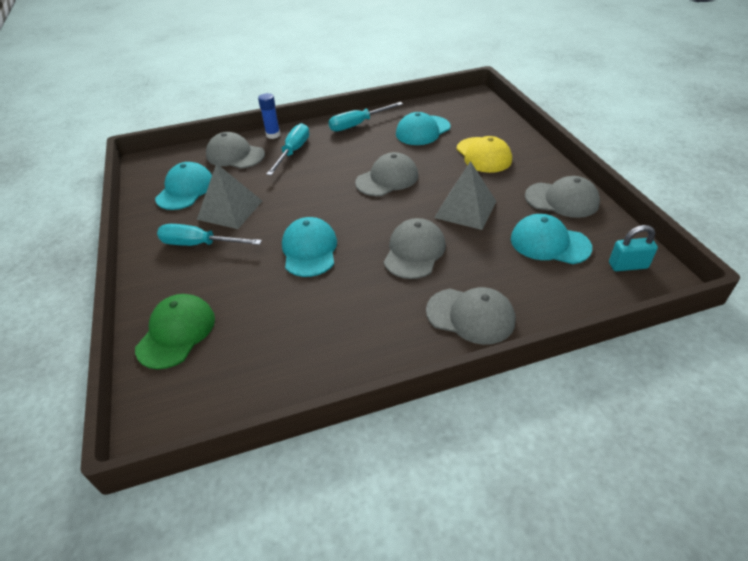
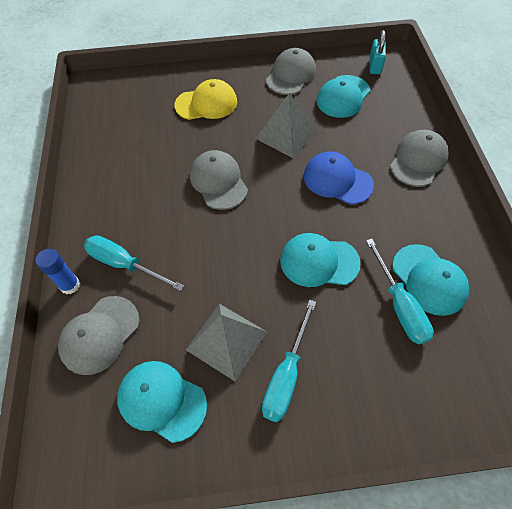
camera: 80 degrees left, 15 degrees up
green cap [135,294,215,369] -> none
turquoise screwdriver [328,102,403,132] -> turquoise screwdriver moved to [366,239,433,344]
grey cap [384,218,446,279] -> blue cap [304,151,374,205]
turquoise cap [396,112,451,145] -> turquoise cap moved to [392,244,469,316]

